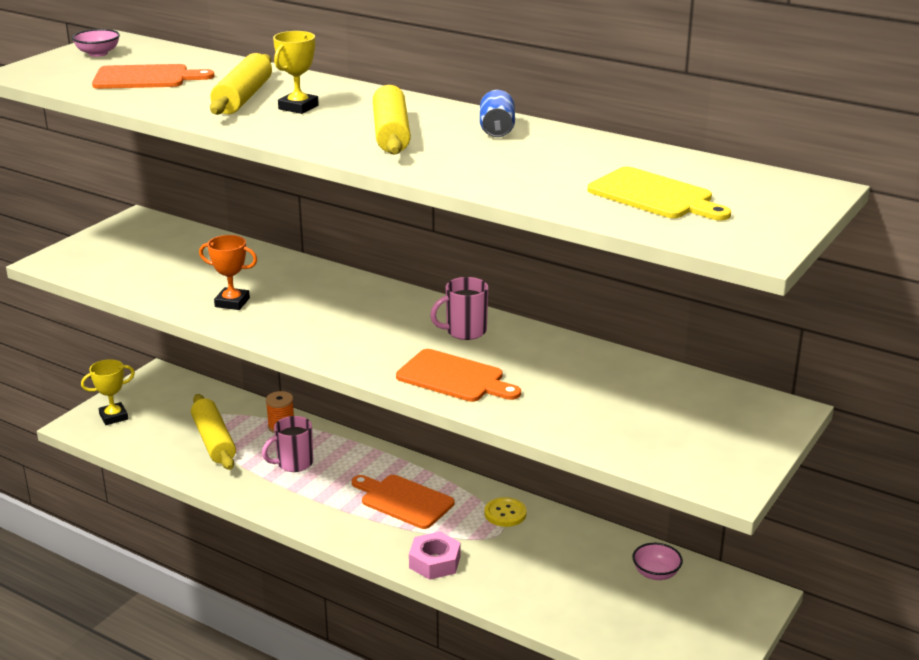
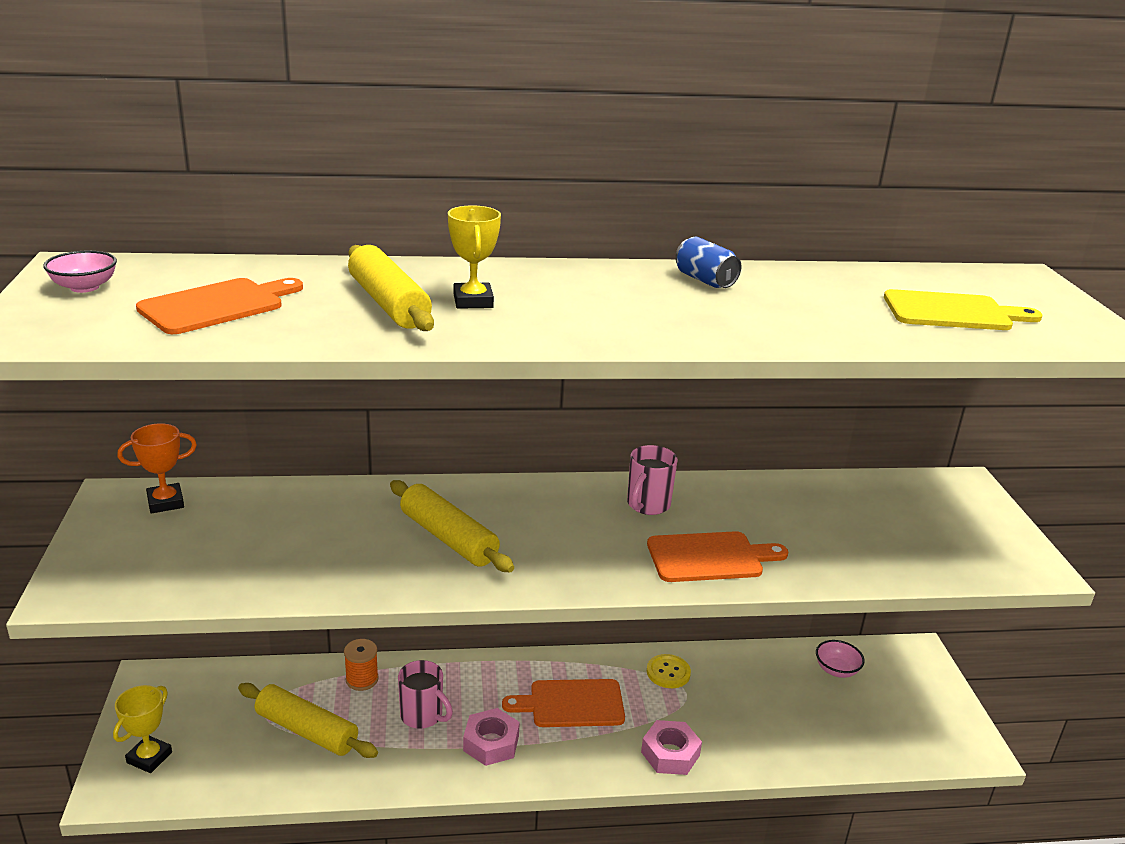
camera: 40 degrees left, 0 degrees up
orange trophy [199,235,257,310] -> orange trophy moved to [117,423,197,514]
pink mug [262,416,313,472] -> pink mug turned 75 degrees counterclockwise [398,660,453,729]
yellow rolling pin [373,85,411,155] -> yellow rolling pin moved to [390,480,514,572]
none -> pink nut [463,708,520,766]

